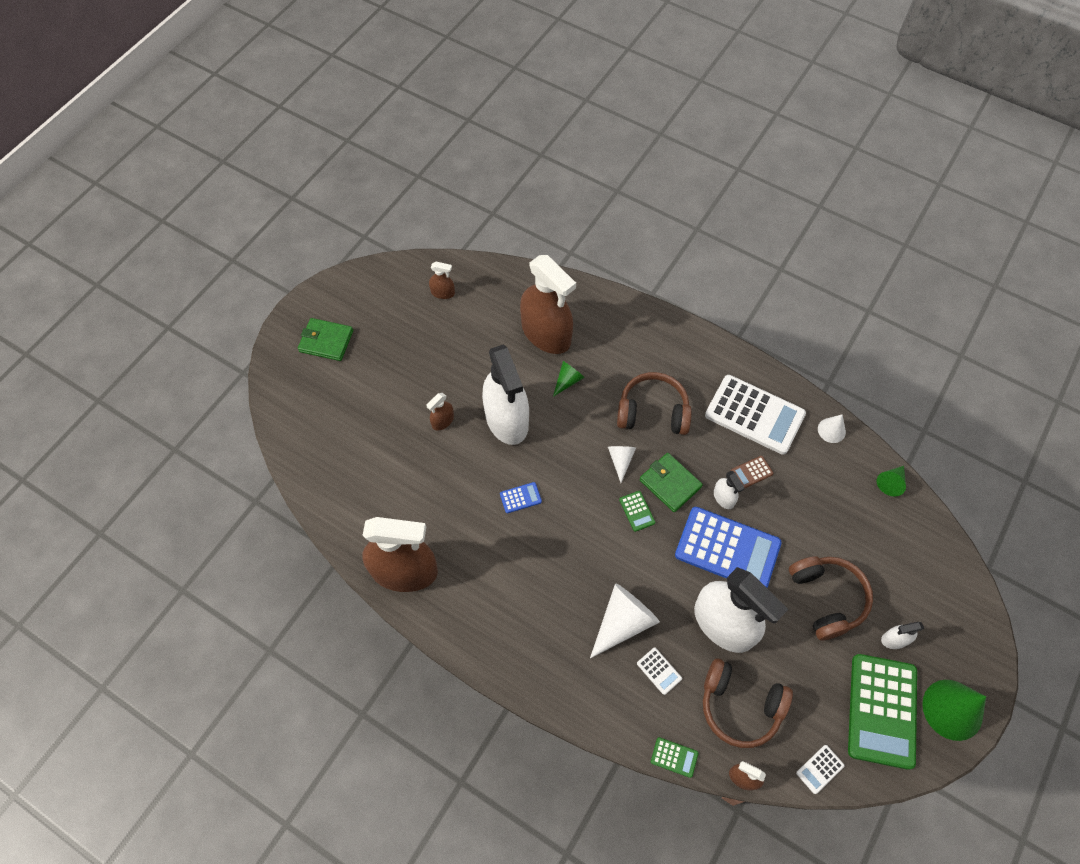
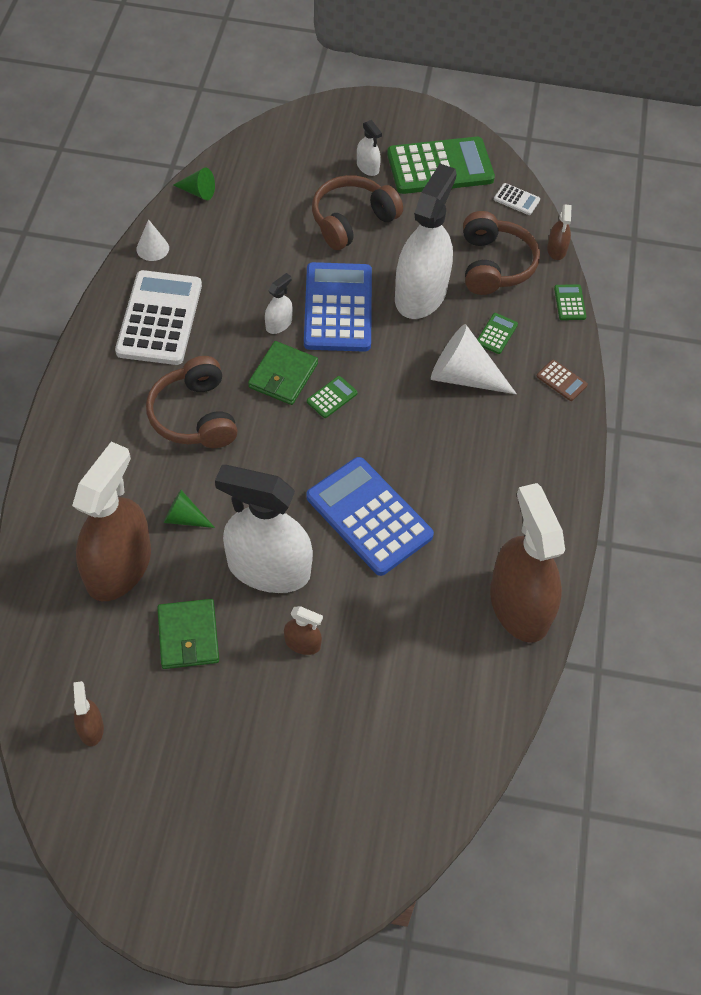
camera: 115 degrees left, 5 degrees down
green wallet [298,318,353,361] -> green wallet moved to [157,599,219,669]
white spray bottle [482,344,529,445] -> white spray bottle turned 120 degrees counterclockwise [215,465,313,593]
blue calculator [500,482,542,513] -> blue calculator [306,457,434,576], size x2.43
white cone [608,446,636,483] -> none
white calculator [637,648,682,695] -> green calculator [477,313,518,354]
brown calculator [731,456,773,488] -> brown calculator moved to [536,360,588,401]
green cone [922,680,986,741] -> none

